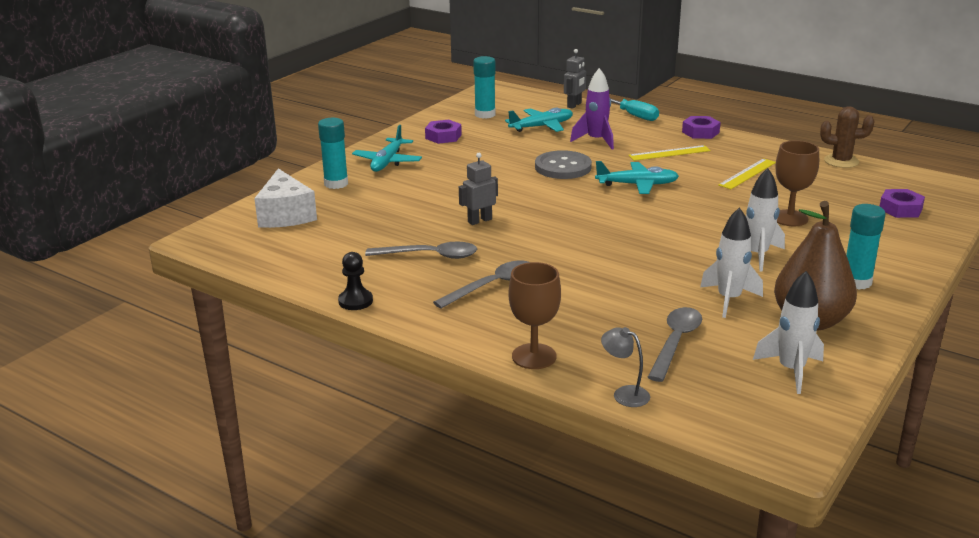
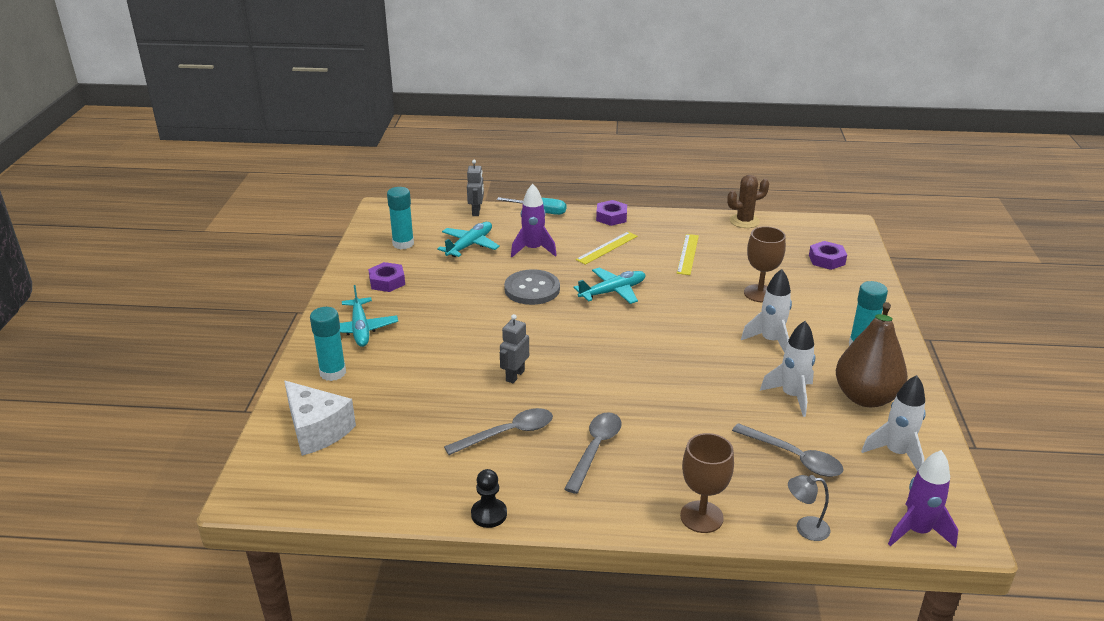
camera: 30 degrees left, 5 degrees up
grey spoon [648,307,702,382] -> grey spoon turned 135 degrees clockwise [732,423,844,477]
none -> purple rocket [888,450,958,548]

